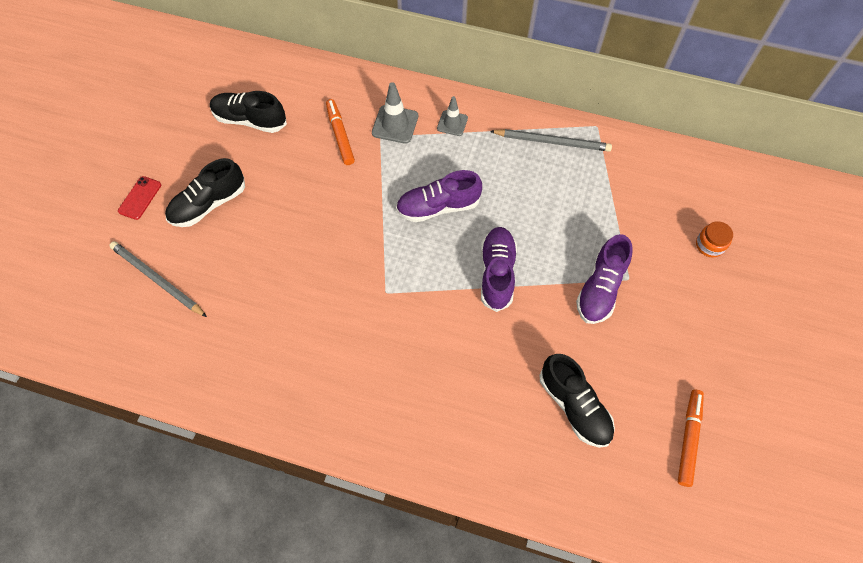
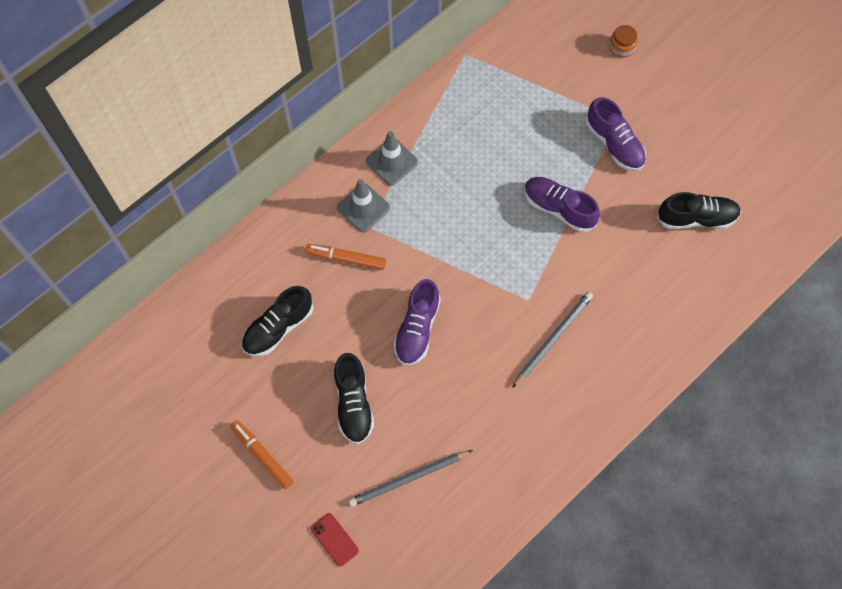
camera: 60 degrees left, 5 degrees up
red phone [118,176,161,220] -> red phone moved to [311,513,359,566]
purple shoe [396,170,482,222] -> purple shoe moved to [394,279,441,365]
grey traffic cone [437,96,468,136] -> grey traffic cone [366,131,418,186], size x1.51
grey pencil [490,129,612,152] -> grey pencil moved to [512,292,593,388]
orange marker [678,390,704,487] -> orange marker moved to [230,420,294,489]

